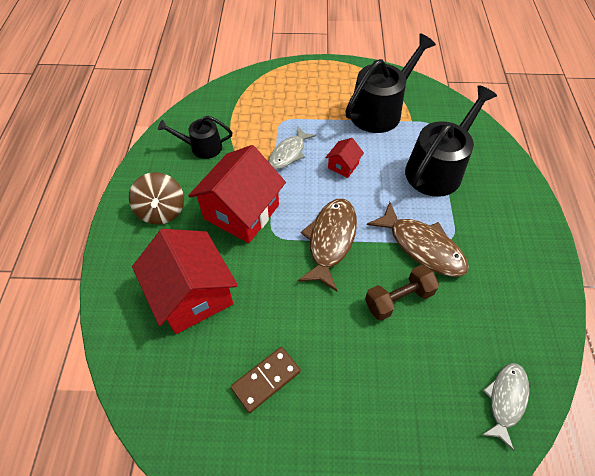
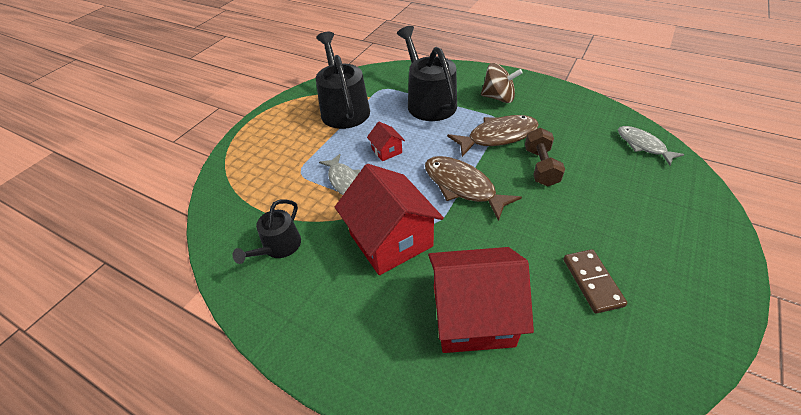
camera: 60 degrees left, 10 degrees down
brown spinning top [129,172,184,225] -> brown spinning top moved to [481,63,523,103]

